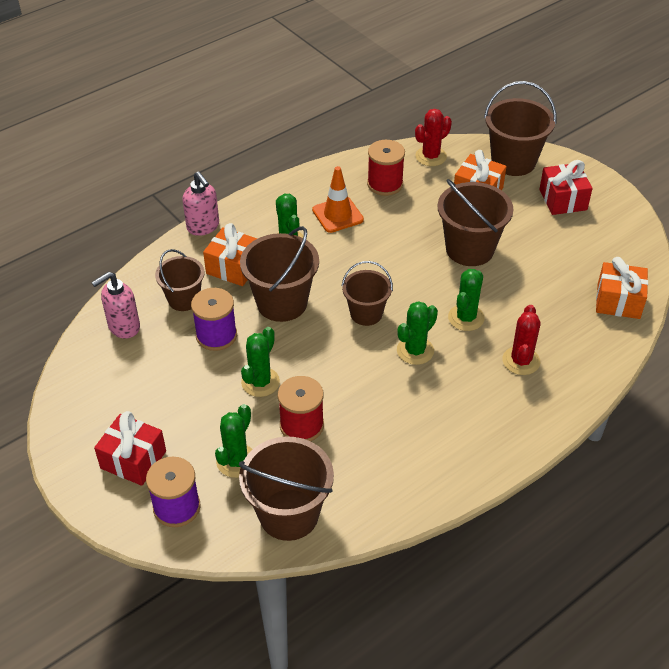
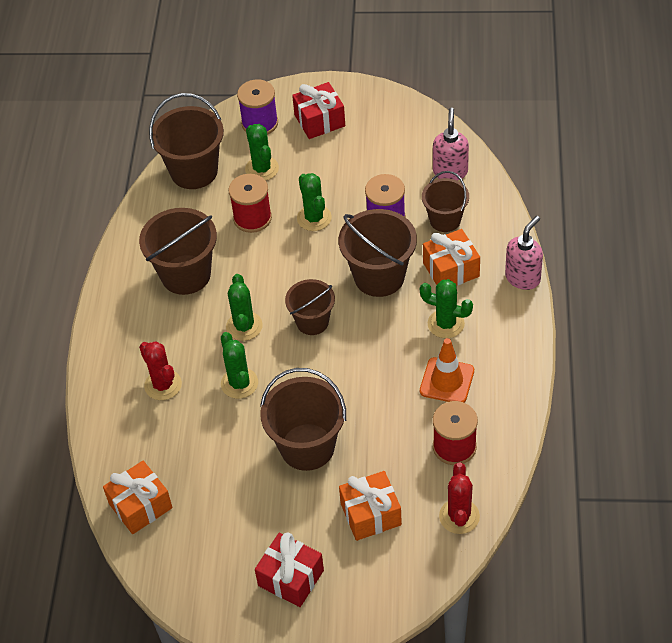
camera: 135 degrees right, 5 degrees up
pink soap dispenser [182,171,219,236] -> pink soap dispenser turned 120 degrees clockwise [505,216,543,290]
brown bucket [484,81,556,176] -> brown bucket moved to [139,208,217,295]

